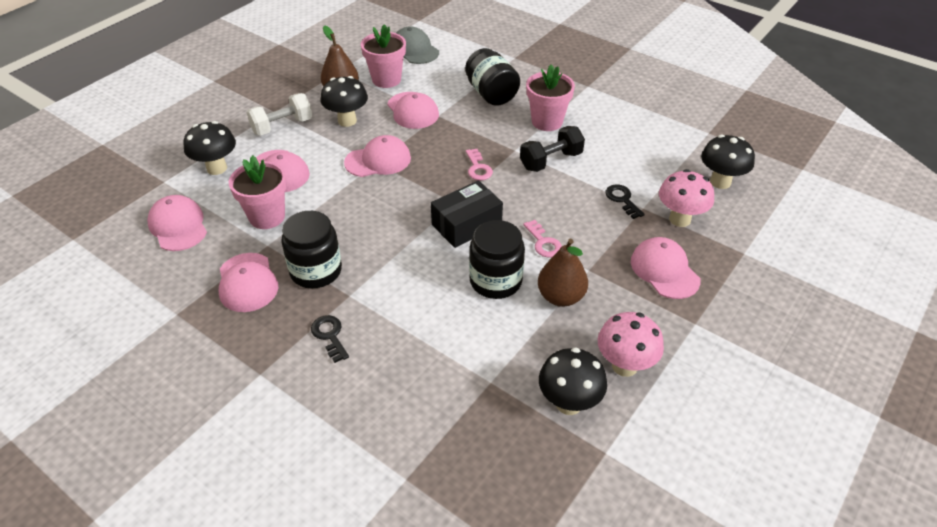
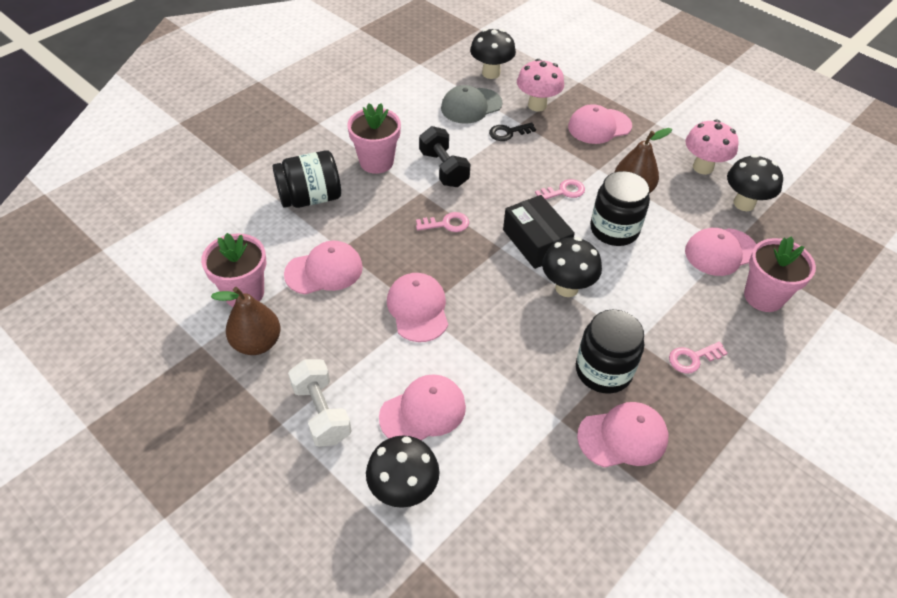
camera: 85 degrees left, 5 degrees up
pink cap [147,195,207,251] -> pink cap moved to [685,228,757,276]
pink flower pot [229,155,287,229] -> pink flower pot moved to [744,237,816,312]
black key [311,315,349,363] -> pink key [669,342,728,374]
black mushroom [321,76,368,127] -> black mushroom moved to [542,237,602,297]
grey cap [396,26,439,64] -> grey cap moved to [441,85,502,124]

